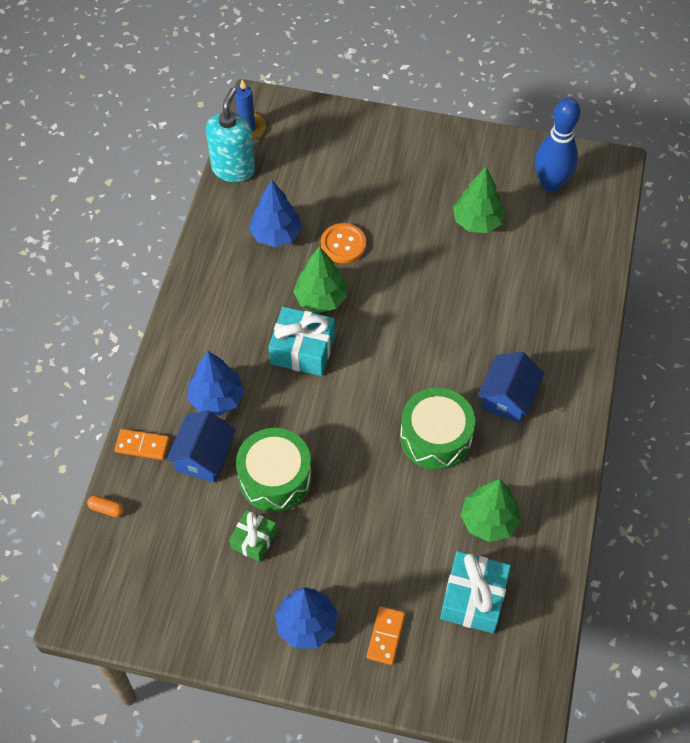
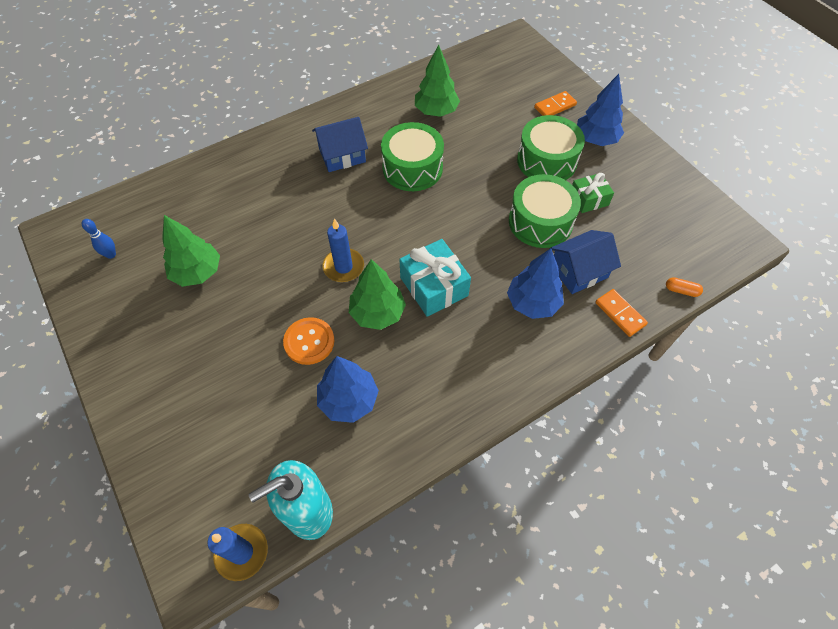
camera: 135 degrees left, 0 degrees up
orange capsule [87,495,124,517] -> orange capsule turned 45 degrees counterclockwise [666,277,703,297]
turquoise gift [440,551,511,633] -> none
blue bowling pin [535,98,580,192] -> blue bowling pin [82,219,116,259], size x0.43
none -> blue candle [323,219,364,282]
none -> green drum [517,115,585,180]

